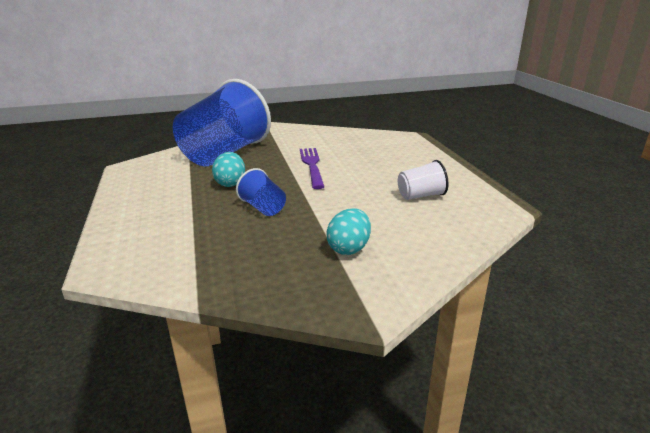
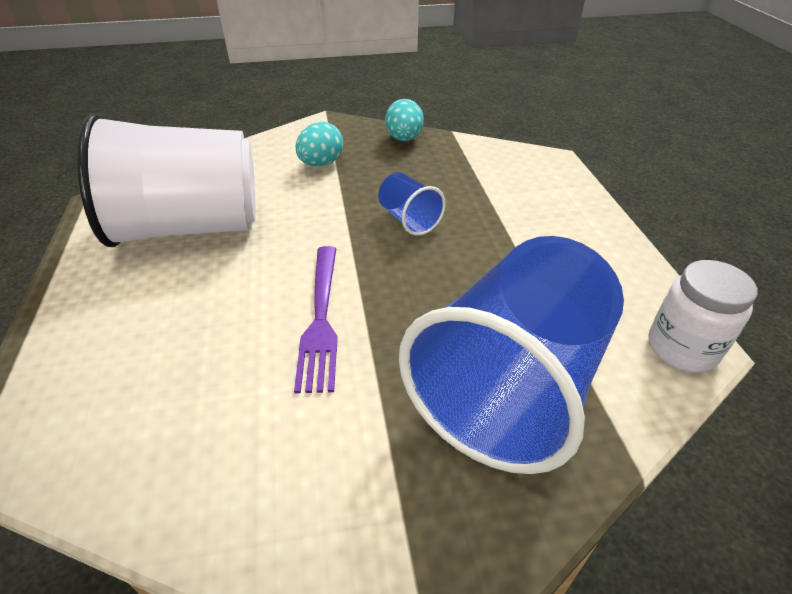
camera: 175 degrees left, 15 degrees up
turquoise egg [212,152,245,187] -> turquoise egg moved to [385,99,424,141]
white cup [398,160,448,200] -> white cup [77,113,256,247], size x2.35
none -> white jar [648,260,758,372]

